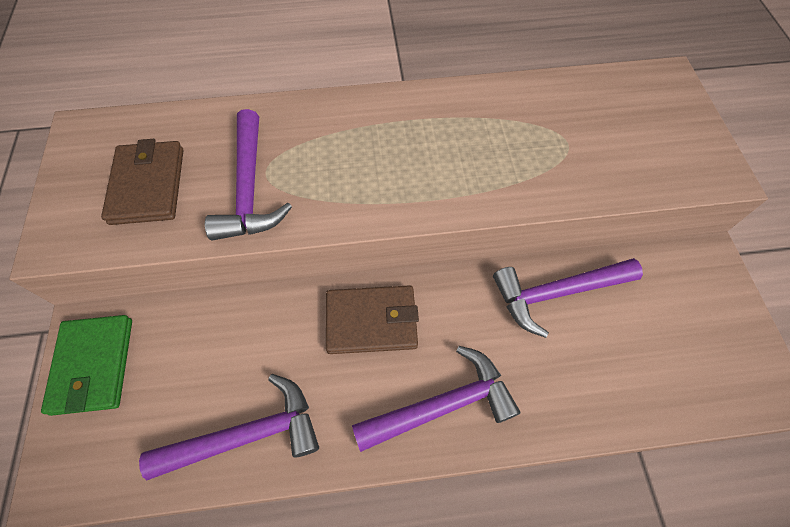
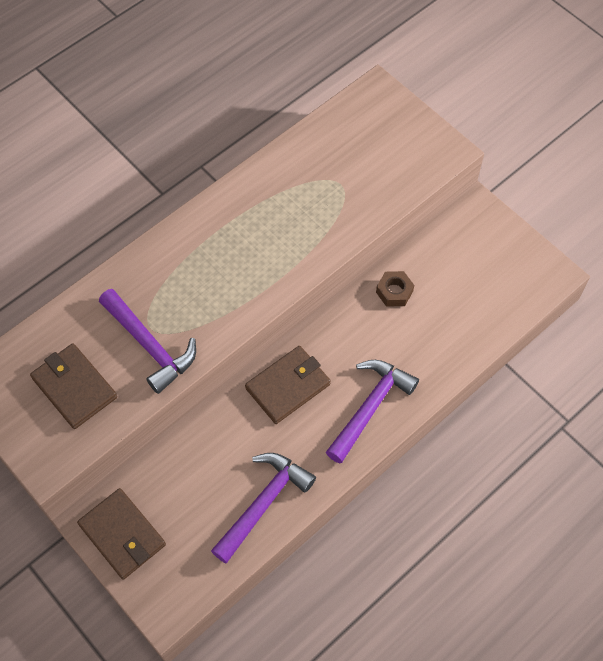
camera: 35 degrees left, 0 degrees up
green wallet [41,315,132,416] -> brown wallet [77,488,166,580]
purple hammer [493,258,643,338] -> brown nut [376,271,414,307]

